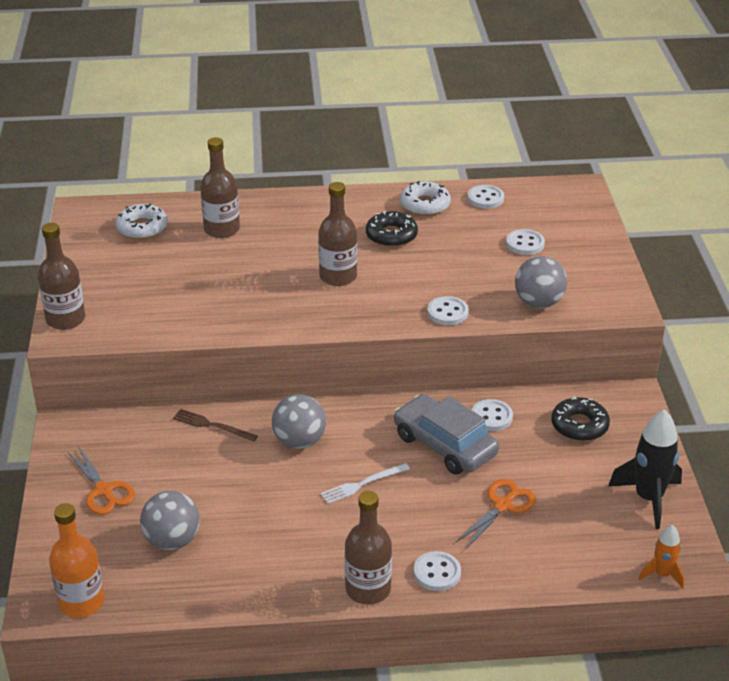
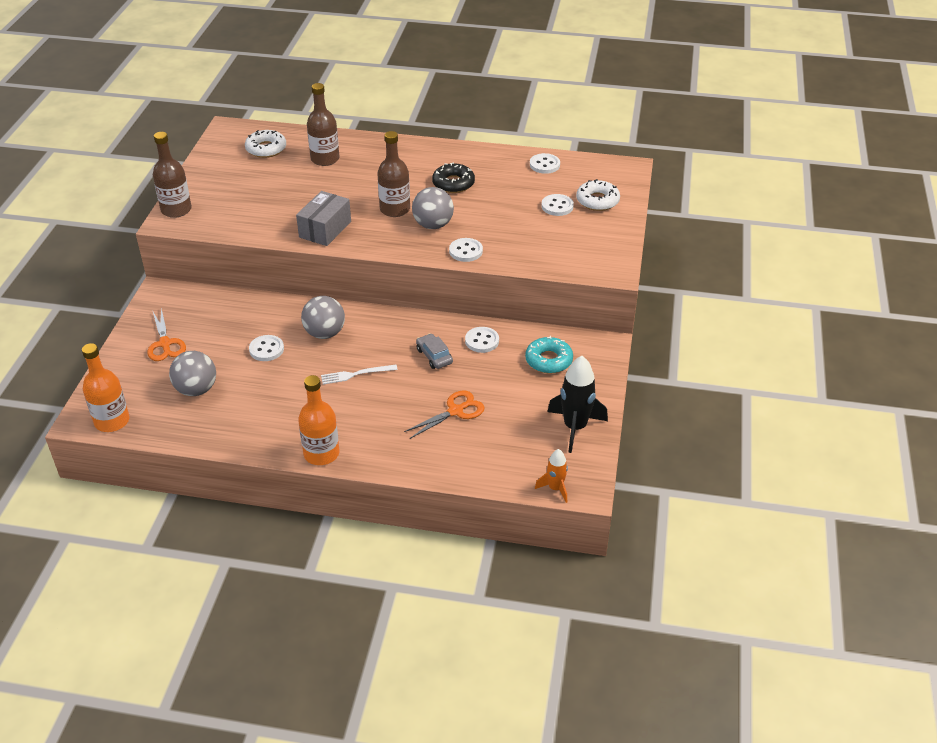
camera: 15 degrees right, 5 degrees up
brown fork [173,409,258,442] -> none
brown bottle [345,491,392,605] -> orange bottle [298,375,339,465]
grey car [394,394,499,475] -> grey car [416,334,453,369], size x0.52
white donut [400,181,451,216] -> white donut moved to [576,179,620,211]
white button [414,551,461,591] -> white button moved to [249,335,284,361]
grey ball [515,256,567,308] -> grey ball moved to [412,187,454,229]
black donut [551,396,610,441] -> turquoise donut [525,336,573,373]
none -> grey box [296,191,351,246]

